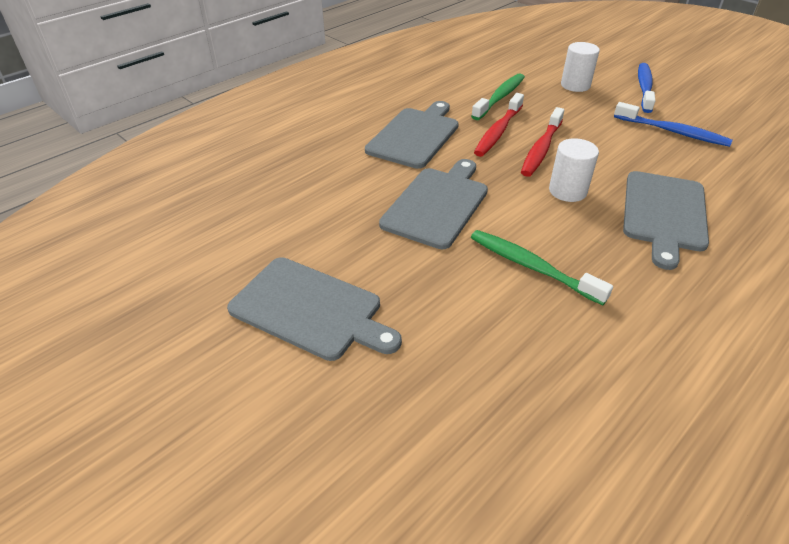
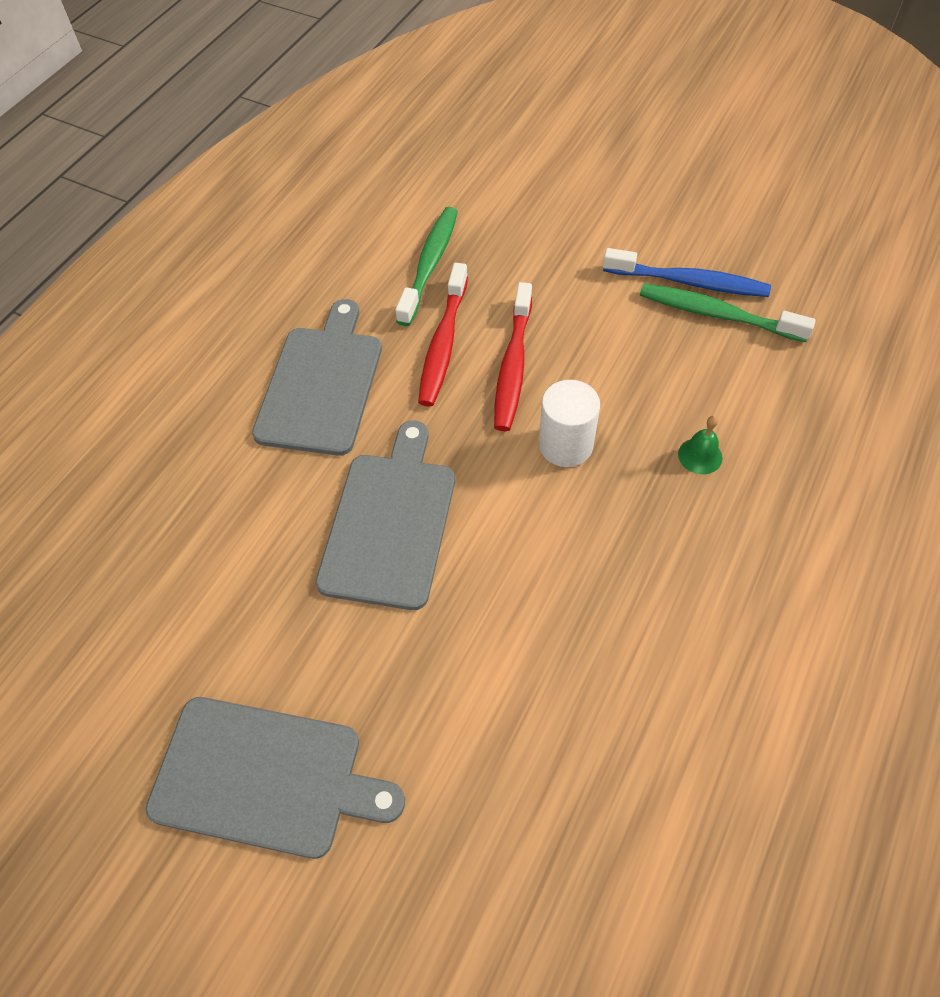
camera: 15 degrees left, 15 degrees up
green toothbrush [471,230,613,305] -> green toothbrush moved to [640,284,816,342]
white cylinder [561,42,600,92] -> none
grey cutting board [623,171,709,270] -> green bell [678,416,723,474]
blue toothbrush [638,63,655,113] -> none

